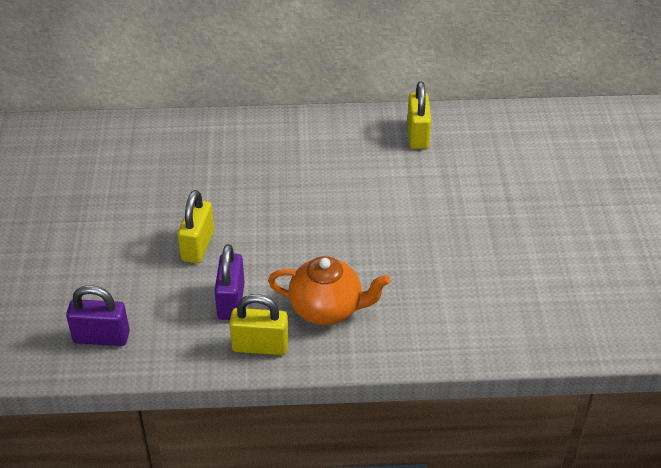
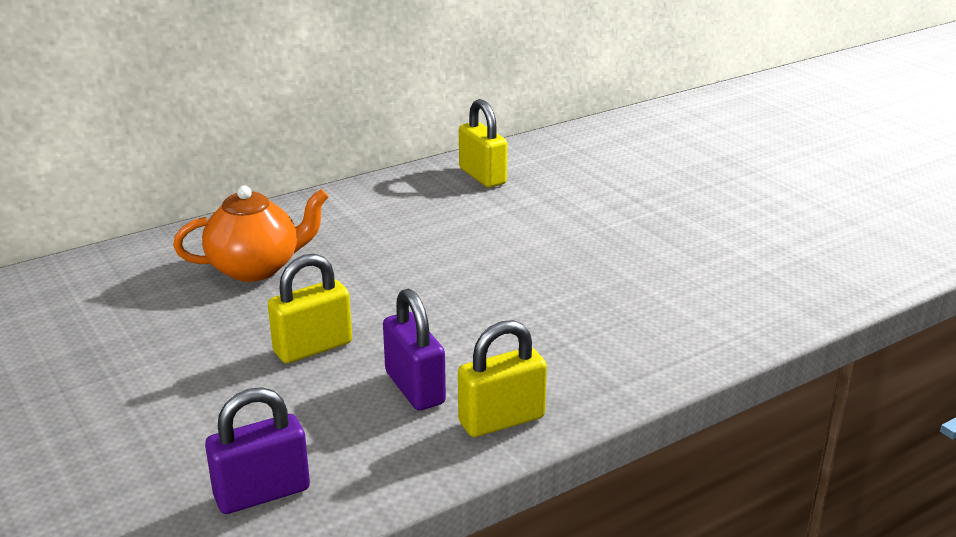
camera: 30 degrees left, 15 degrees down
yellow padlock [178,190,214,263] -> yellow padlock turned 75 degrees clockwise [268,254,352,363]
orange teapot [268,256,390,325] -> orange teapot moved to [173,186,329,282]

